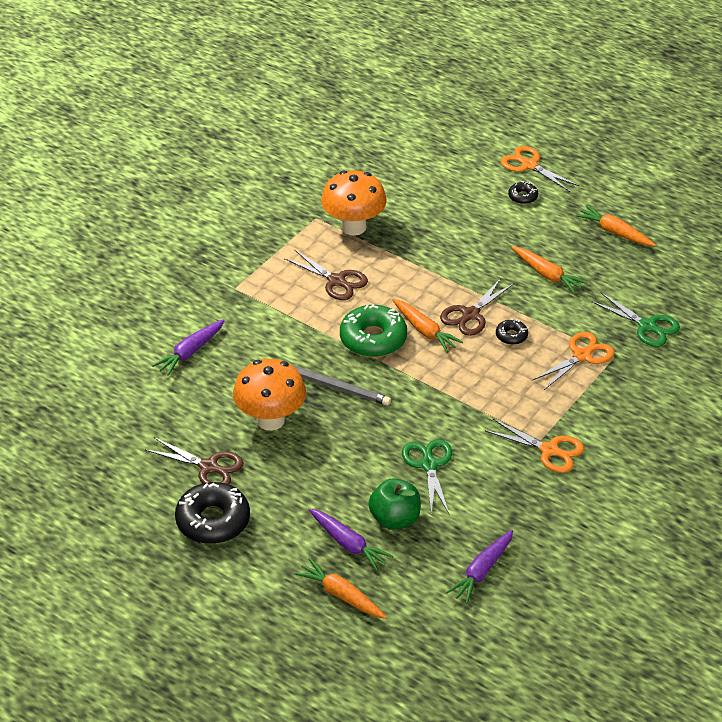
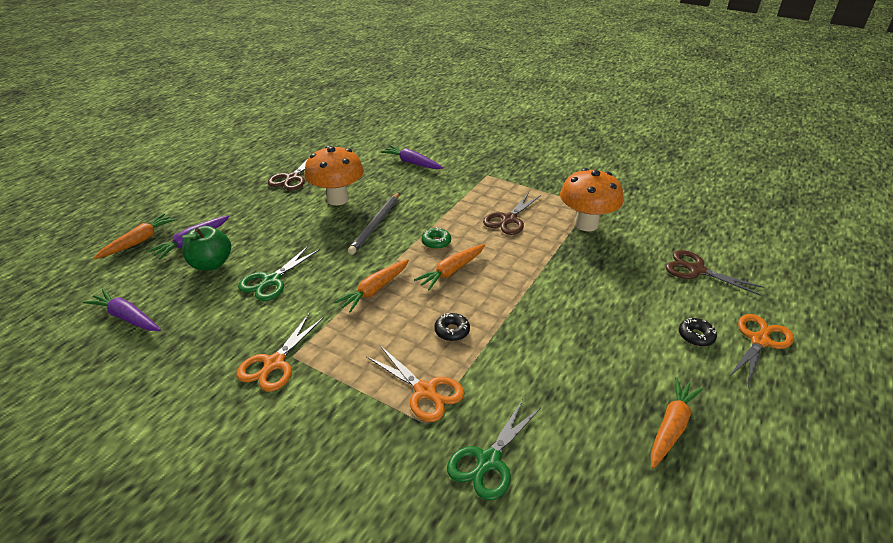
camera: 85 degrees right, 5 degrees down
black donut [175,482,250,544] -> none
green donut [340,305,407,357] -> green donut [422,227,451,249], size x0.48
green scissors [402,439,452,516] -> green scissors turned 135 degrees clockwise [238,245,320,301]
brown scissors [440,278,514,336] -> brown scissors moved to [666,250,765,296]
orange carrot [511,246,588,294] -> orange carrot moved to [334,259,409,313]

